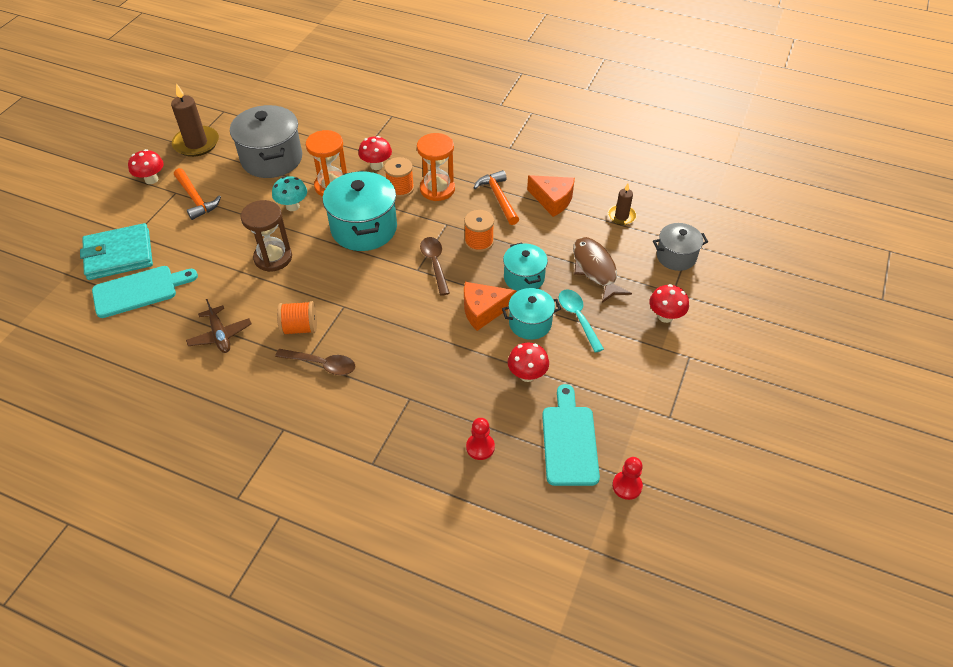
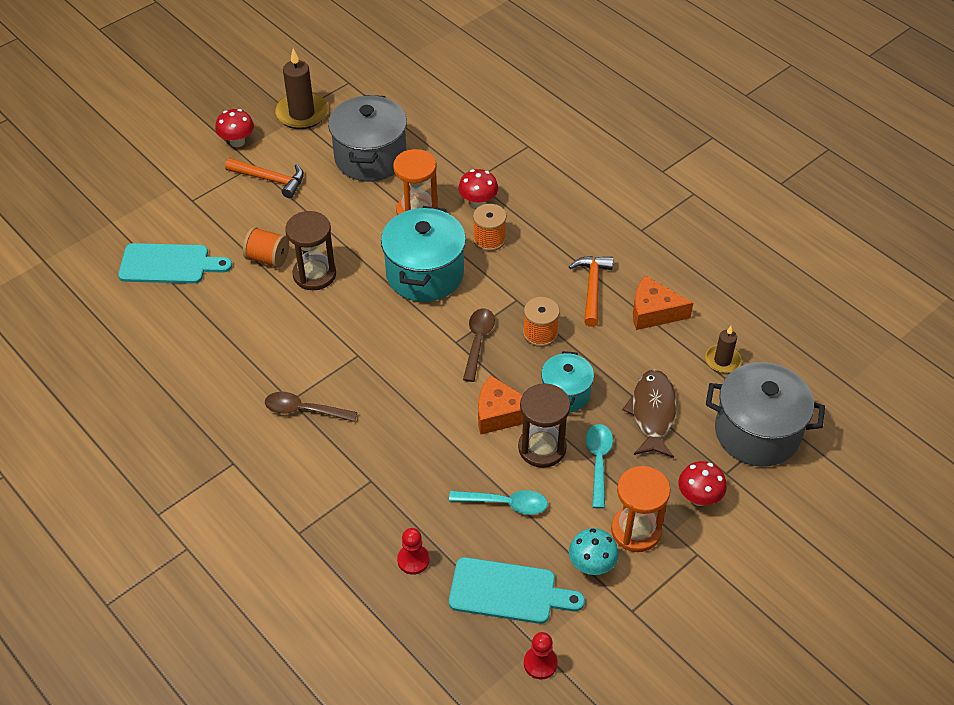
camera: 25 degrees right, 0 degrees up
turquoise wallet [80,223,153,280] -> none
orange hammer [174,168,221,220] -> orange hammer turned 60 degrees counterclockwise [225,158,304,198]
brown plane [186,299,252,353] -> none
turquoise mushroom [272,176,307,211] -> turquoise mushroom moved to [569,528,619,575]
brown spoon [275,349,355,375] -> brown spoon turned 150 degrees clockwise [265,392,357,422]
orange spool [277,301,317,335] -> orange spool moved to [243,227,289,268]
orange hourglass [417,133,455,201] -> orange hourglass moved to [611,466,670,552]
turquoise pot [502,288,561,340] -> brown hourglass [518,383,570,468]
red mushroom [508,343,549,382] -> turquoise spoon [449,490,548,515]
orange cheese [527,175,575,217] -> orange cheese turned 135 degrees clockwise [633,276,693,330]
turquoise cutting board [542,384,600,486] -> turquoise cutting board turned 75 degrees clockwise [449,557,585,624]
grey pot [653,223,708,271] -> grey pot [706,362,825,467], size x1.71

